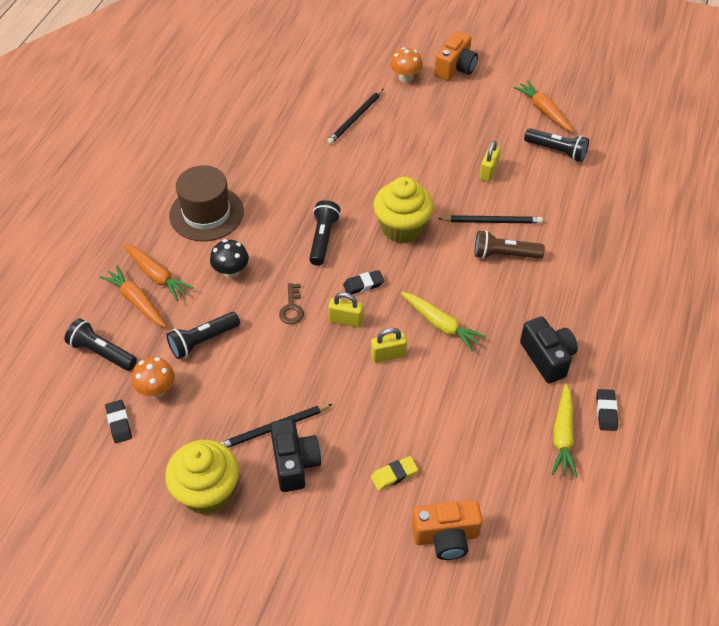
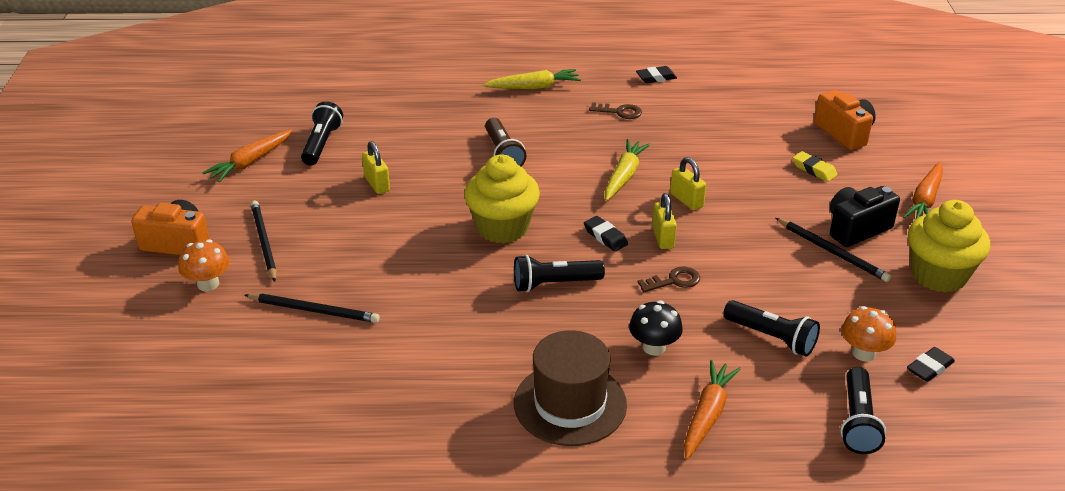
camera: 110 degrees left, 15 degrees down
orange carrot [99,265,167,328] -> orange carrot moved to [903,162,943,219]
black pencil [438,215,543,224] -> black pencil moved to [251,201,277,282]
yellow padlock [480,141,501,182] -> yellow padlock turned 60 degrees clockwise [362,141,390,194]
black camera [520,317,578,383] -> brown key [589,102,642,119]
yellow carrot [551,383,577,478] -> yellow carrot moved to [483,69,581,89]

